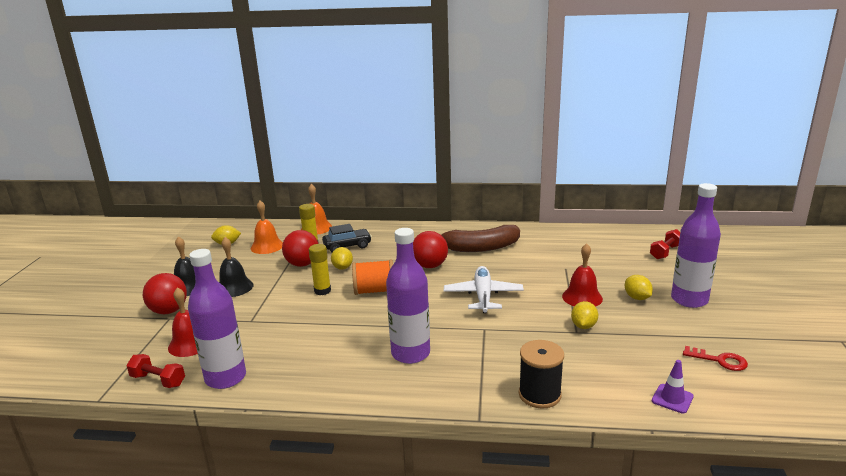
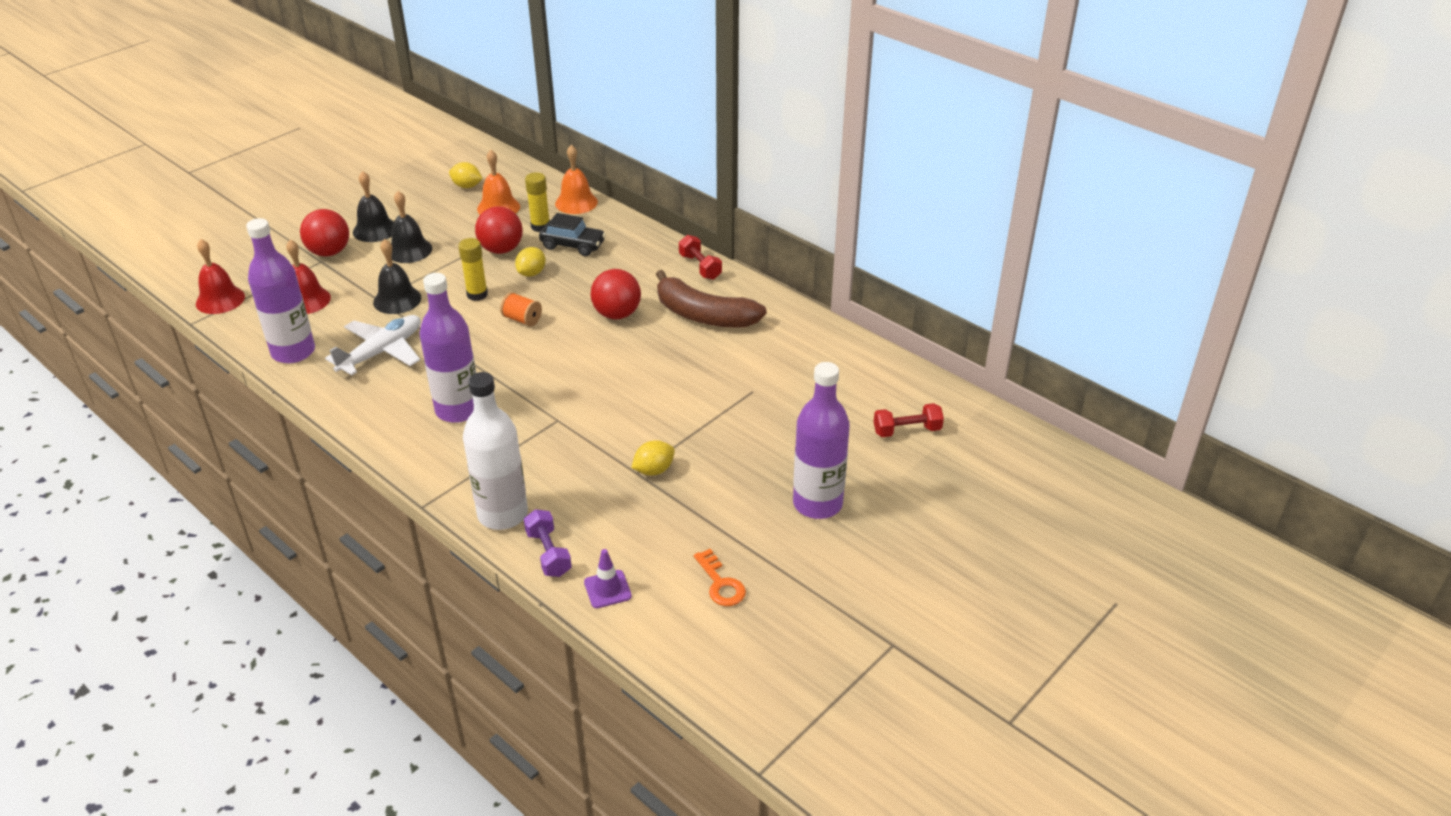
camera: 35 degrees right, 15 degrees up
red dumbbell [126,354,185,388] -> red dumbbell moved to [679,235,722,280]
orange spool [352,259,393,295] -> orange spool [500,292,542,326], size x0.64
white plane [444,266,524,313] -> white plane moved to [325,315,421,375]
black spool [519,340,564,409] -> white bottle [463,372,528,530]
red bell [562,243,603,307] -> red bell moved to [196,239,245,314]
yellow lemon [625,275,653,300] -> none
red key [683,346,748,371] -> orange key [694,549,746,606]
none -> black bell [373,239,421,314]
none -> purple dumbbell [524,509,572,577]

